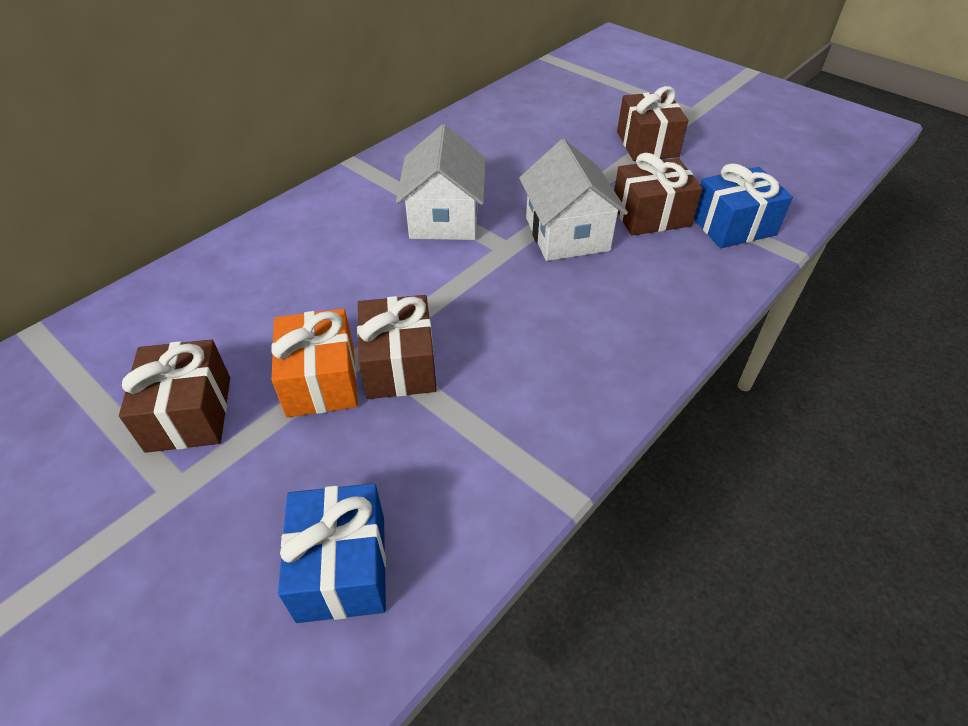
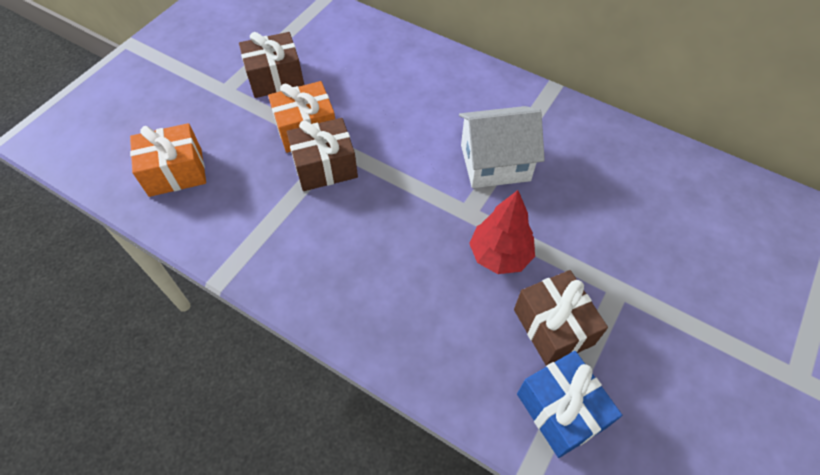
camera: 80 degrees right, 10 degrees up
blue gift [278,483,386,623] -> orange gift [130,123,206,197]
white house [519,139,628,261] -> red tree [469,190,535,274]
brown gift [617,86,688,161] -> none

